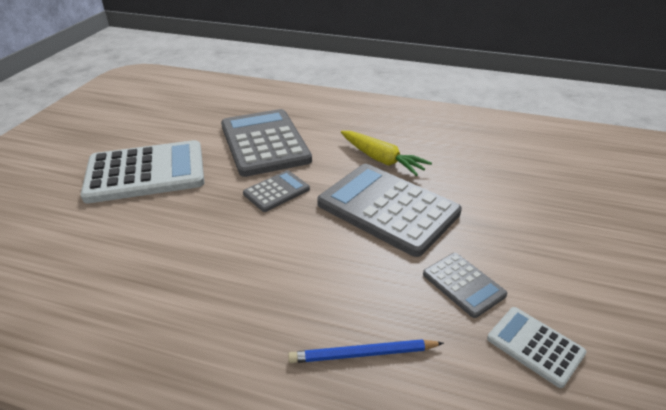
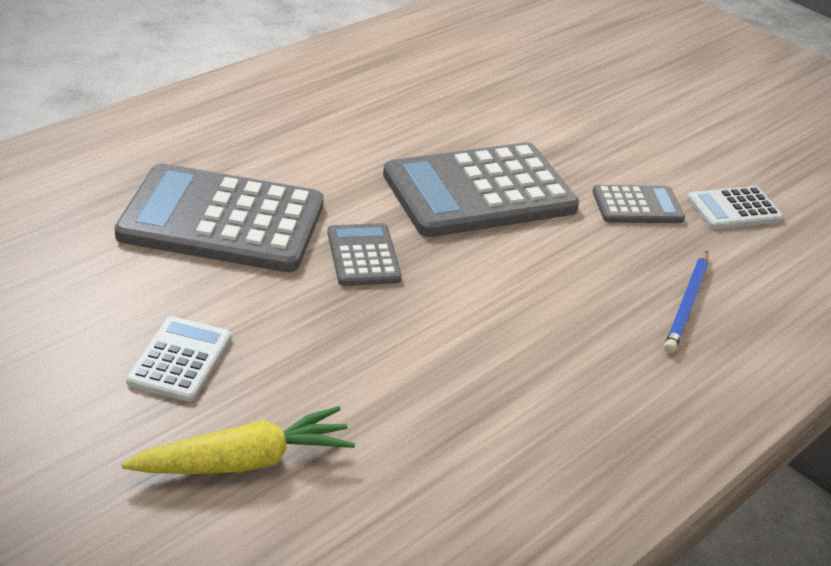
camera: 65 degrees left, 0 degrees up
white calculator [81,140,204,203] -> white calculator [126,316,231,402], size x0.49
yellow carrot [341,131,432,176] -> yellow carrot moved to [121,406,355,474]

